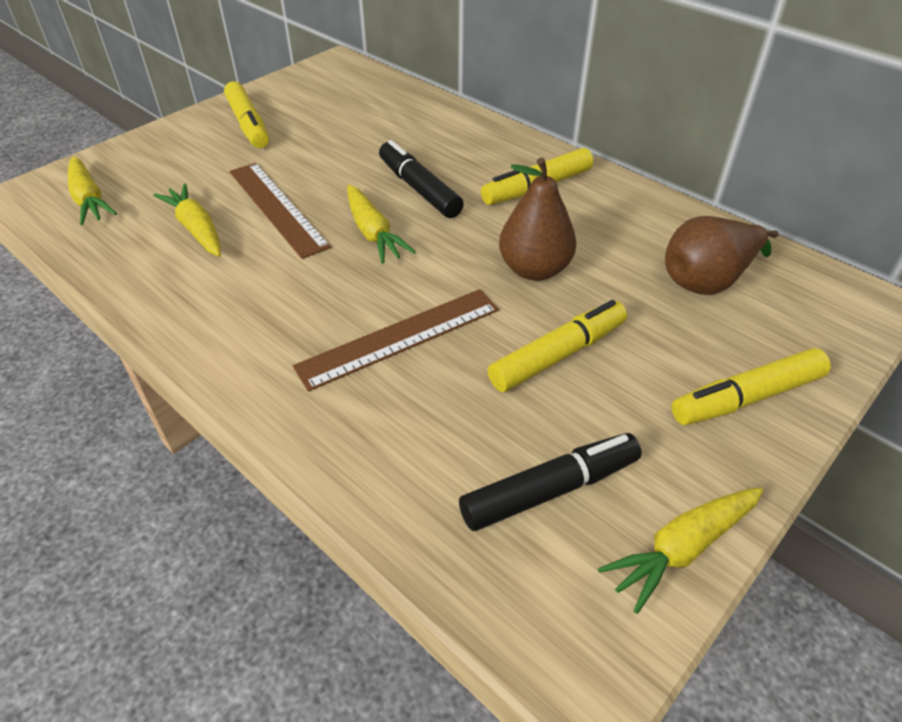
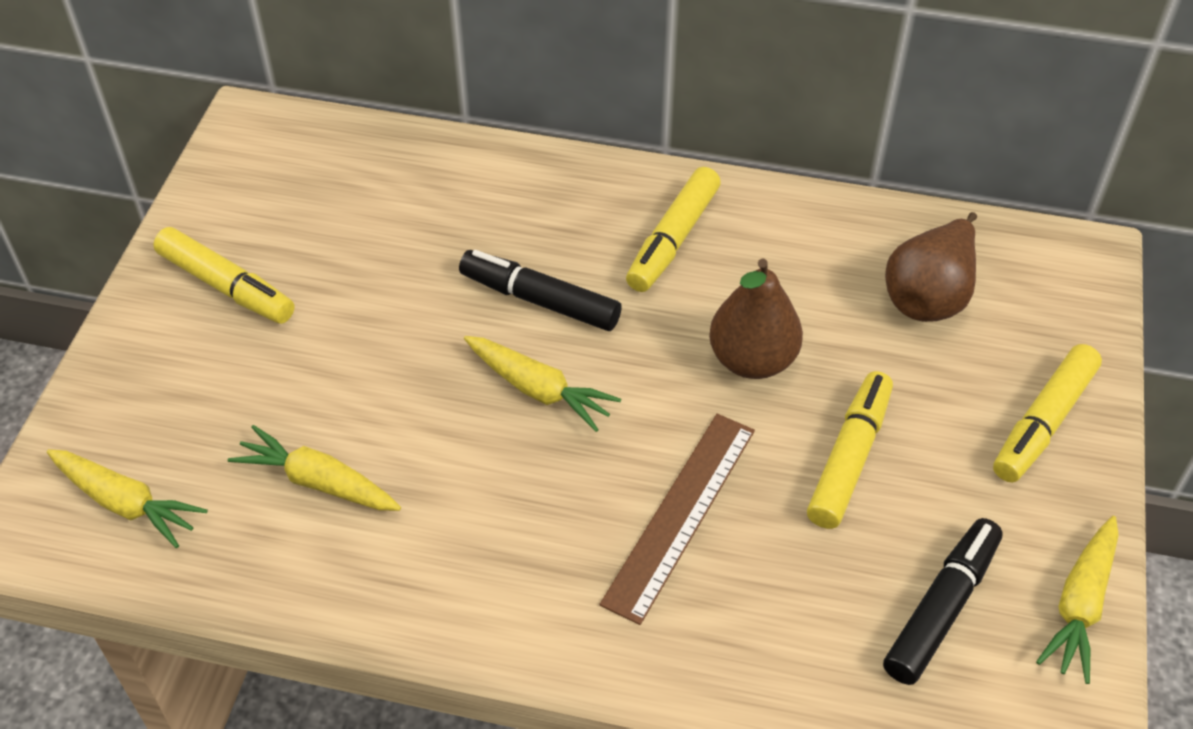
camera: 30 degrees left, 5 degrees up
brown ruler [230,163,331,259] -> none

